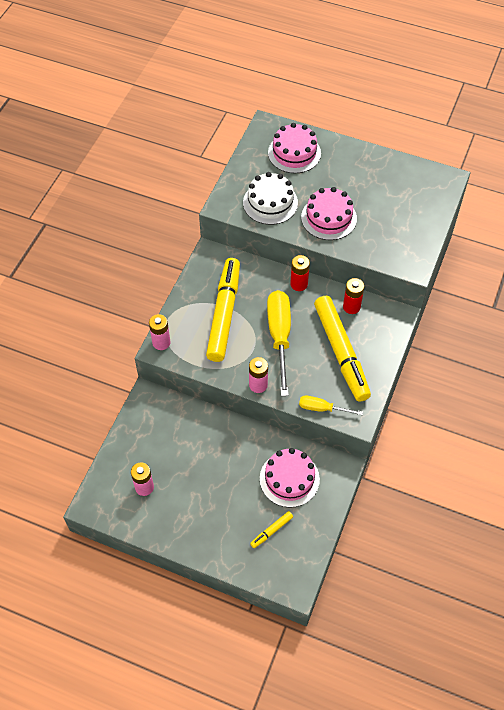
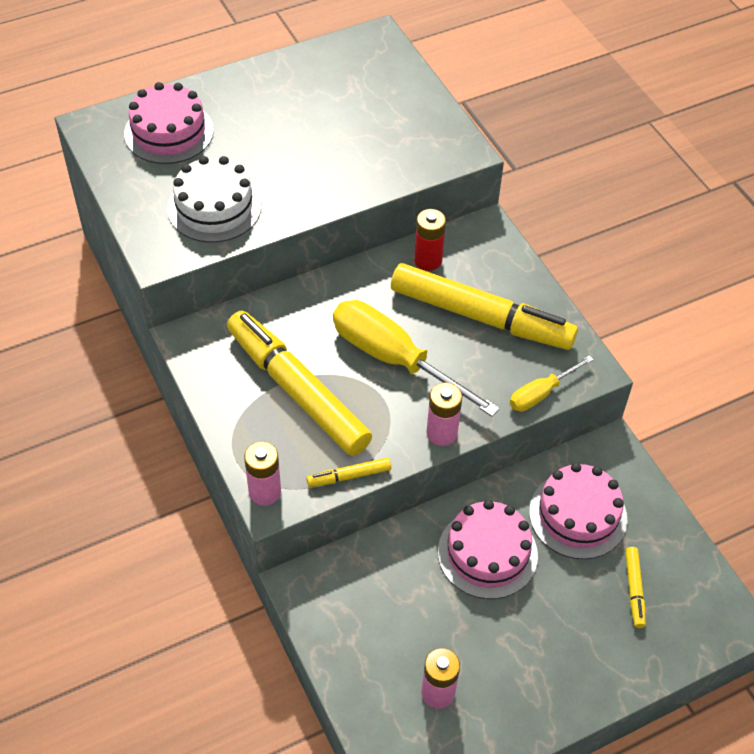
camera: 50 degrees left, 5 degrees down
red battery [290,255,310,291] -> none
pink cake [301,187,357,240] -> pink cake moved to [438,500,538,599]
none -> yellow marker [306,458,391,487]

